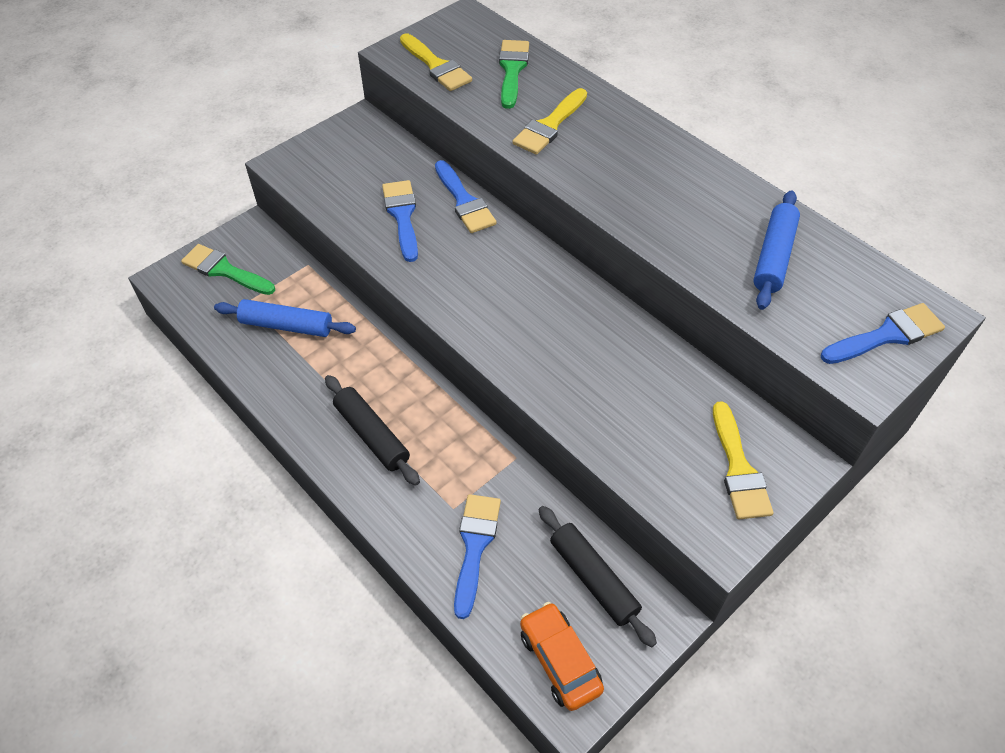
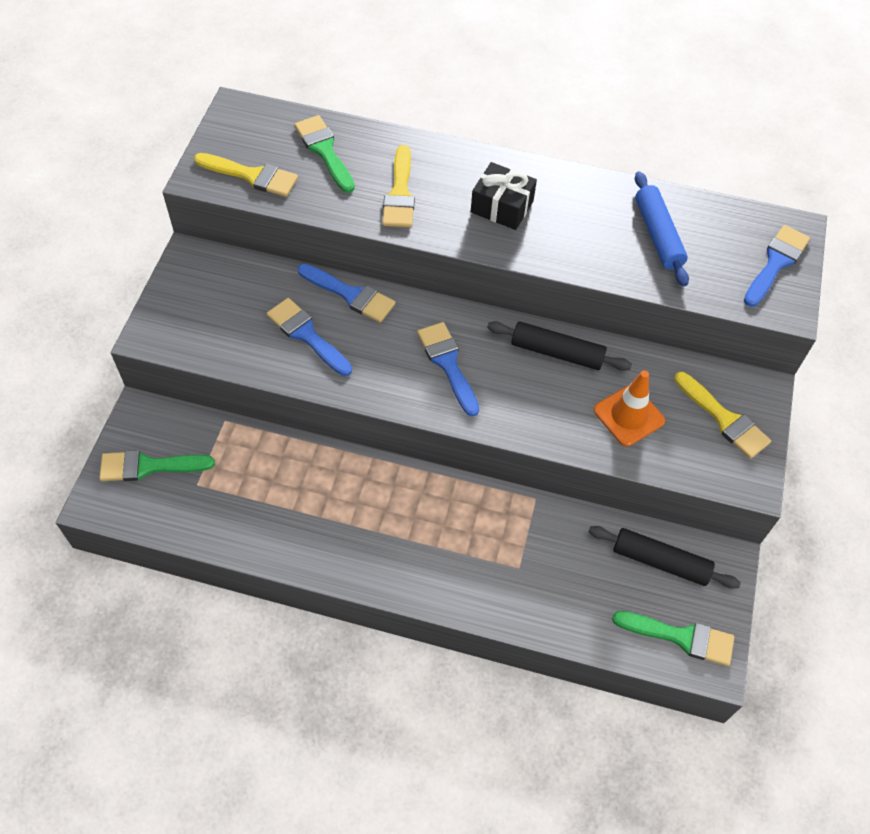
camera: 35 degrees left, 5 degrees up
blue rolling pin [214,299,356,337] -> none
black rolling pin [325,375,420,486] -> black rolling pin moved to [487,321,632,371]
blue brush [454,494,501,619] -> blue brush moved to [417,322,479,417]
orange car [520,602,604,711] -> green brush [612,611,734,666]
none -> black gift [471,162,537,230]
none -> orange traffic cone [594,370,665,446]

